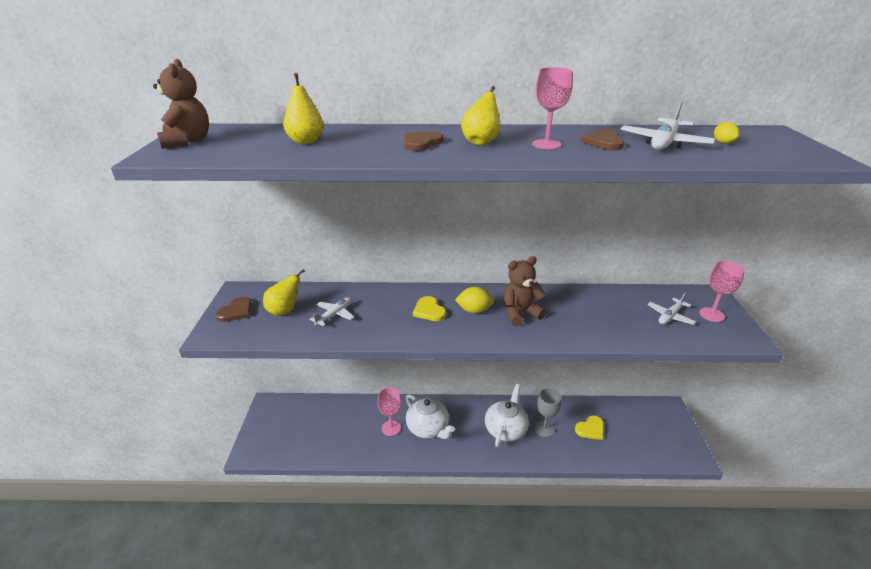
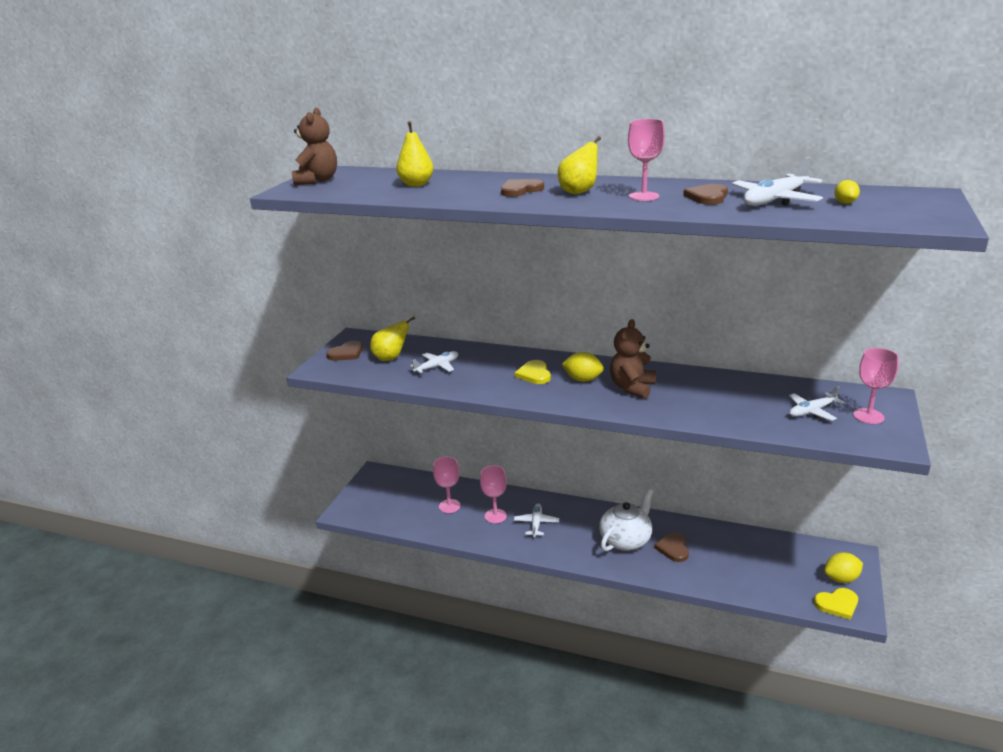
camera: 20 degrees right, 5 degrees down
white teapot [406,394,455,439] -> white plane [514,503,559,537]
brown teddy bear [503,256,546,326] -> brown teddy bear turned 60 degrees counterclockwise [610,319,656,399]
grey goblet [535,388,561,437] -> brown heart [654,532,689,562]
yellow heart [575,416,604,440] -> yellow heart moved to [814,588,858,620]
none -> pink goblet [433,457,460,513]
none -> yellow lemon [824,553,863,583]

